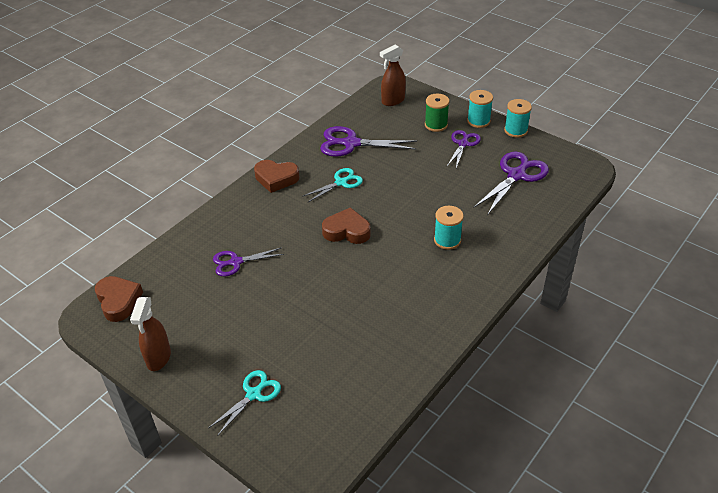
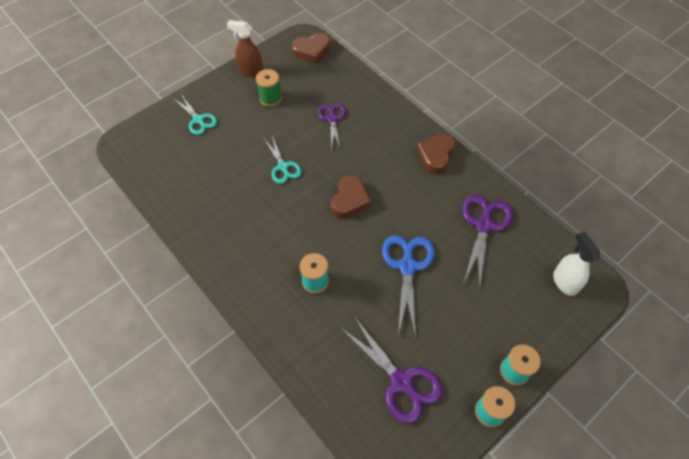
camera: 100 degrees right, 15 degrees up
turquoise scissors [302,168,363,202] -> turquoise scissors moved to [264,136,302,184]
brown spray bottle [380,44,406,106] -> white spray bottle [553,231,600,296]
green spool [425,94,449,132] -> green spool moved to [256,69,282,107]
purple scissors [447,130,481,168] -> none
none -> blue scissors [382,235,435,338]

